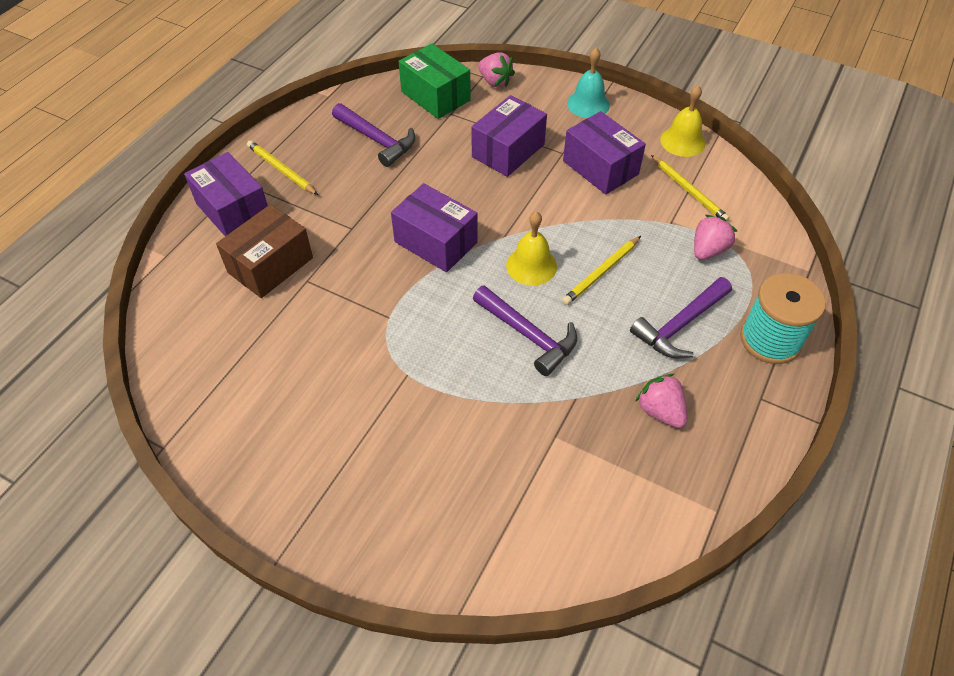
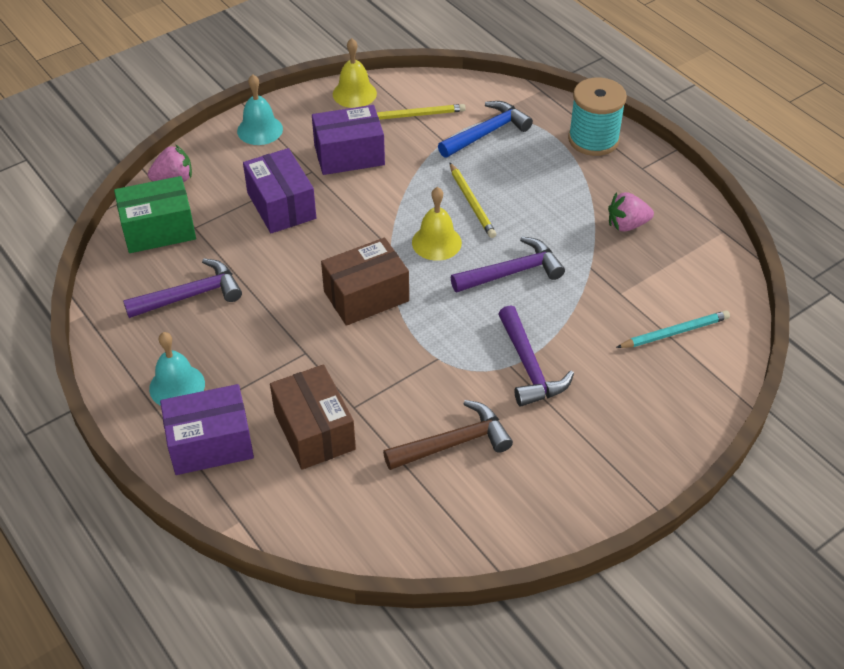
camera: 65 degrees left, 5 degrees down
yellow pencil [247,140,318,195] -> turquoise bell [149,332,205,406]
purple box [391,183,477,272] -> brown box [321,238,409,326]
purple hammer [630,277,732,359] -> purple hammer moved to [499,305,574,407]
pink strawberry [694,215,737,260] -> blue hammer [438,101,533,158]
none -> brown hammer [383,400,513,470]
none -> turquoise pencil [616,311,730,348]

